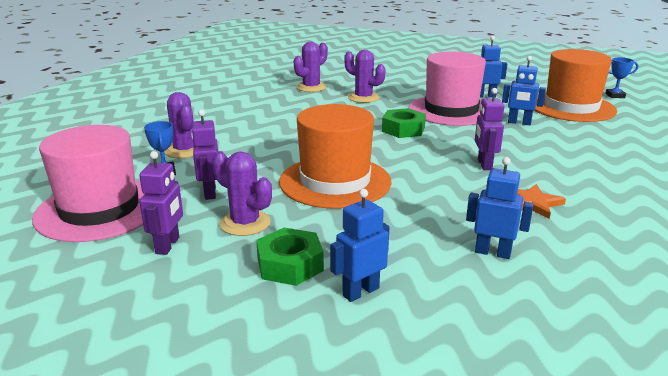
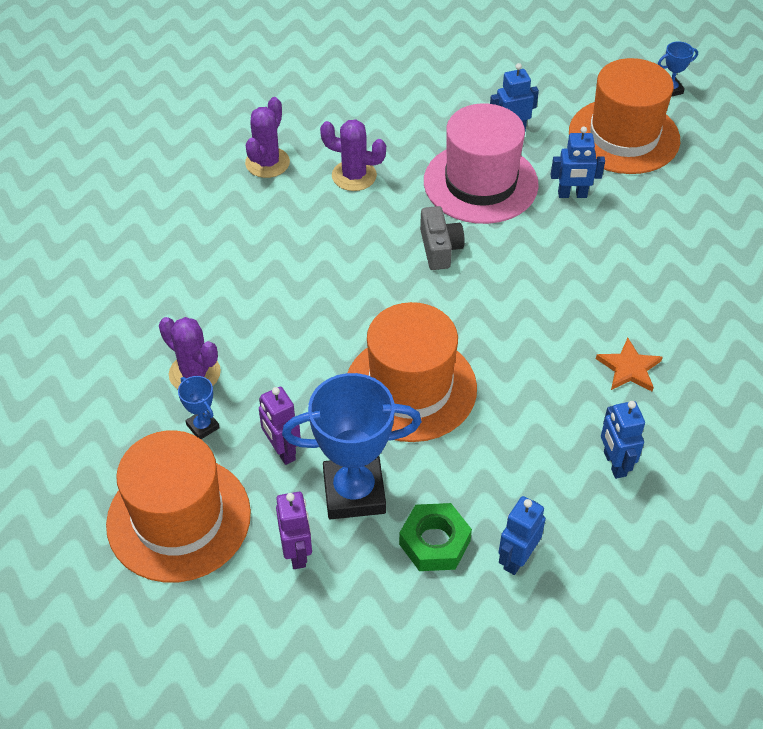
camera: 20 degrees left, 25 degrees up
pink hat [32,125,144,242] -> orange hat [106,430,251,583]
purple cactus [212,151,272,236] -> blue trophy [282,373,422,519]
green nut [382,108,426,138] -> grey camera [420,206,465,270]
blue robot [466,157,534,259] -> blue robot turned 105 degrees counterclockwise [601,401,645,479]
purple robot [475,88,504,170] -> none

